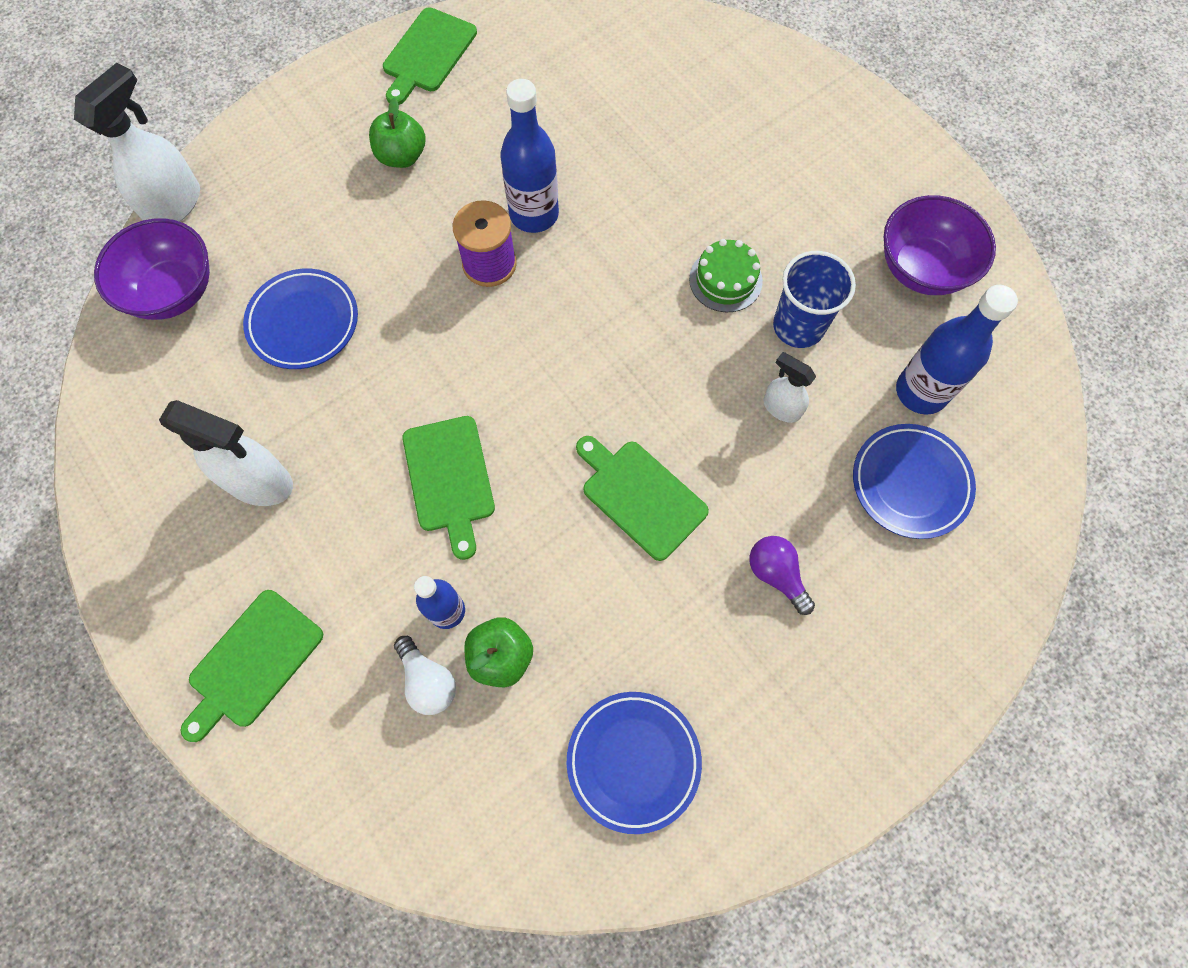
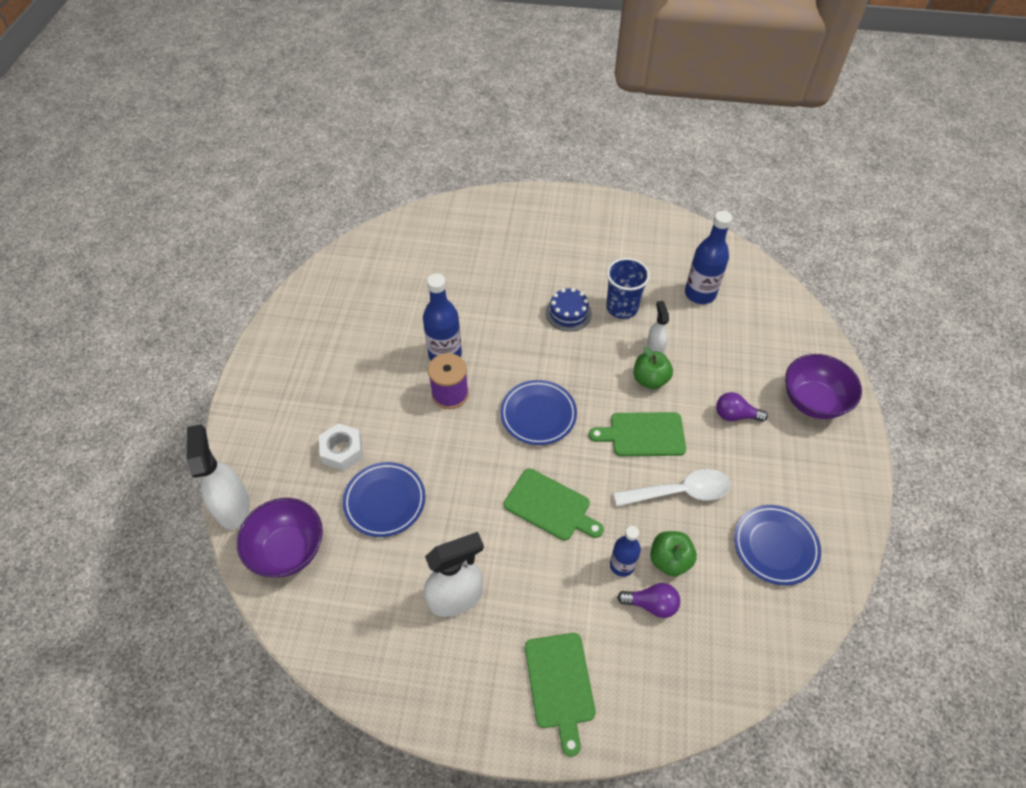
camera: 45 degrees left, 15 degrees down
green apple [369,98,426,168] -> green apple moved to [634,346,673,389]
green cutting board [383,7,477,105] -> none
white light bulb [394,636,456,715] -> purple light bulb [617,583,680,618]
green cake [689,239,763,312] -> blue cake [546,288,592,332]
white spray bottle [763,352,816,423] -> white spray bottle turned 90 degrees clockwise [647,301,669,353]
blue plate [853,424,976,539] -> blue plate moved to [500,380,577,445]
purple bowl [884,195,996,295] -> purple bowl moved to [785,354,862,419]
none -> white nut [319,423,363,471]
none -> white spoon [613,469,731,506]

